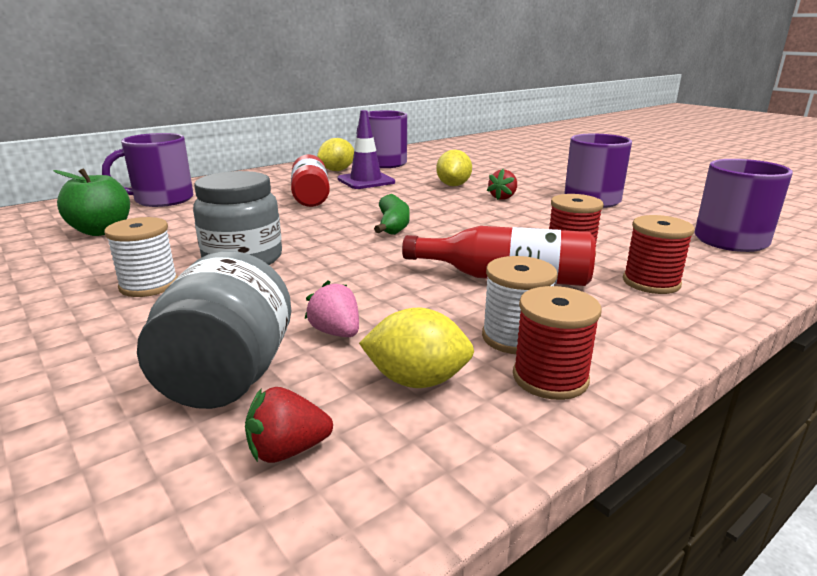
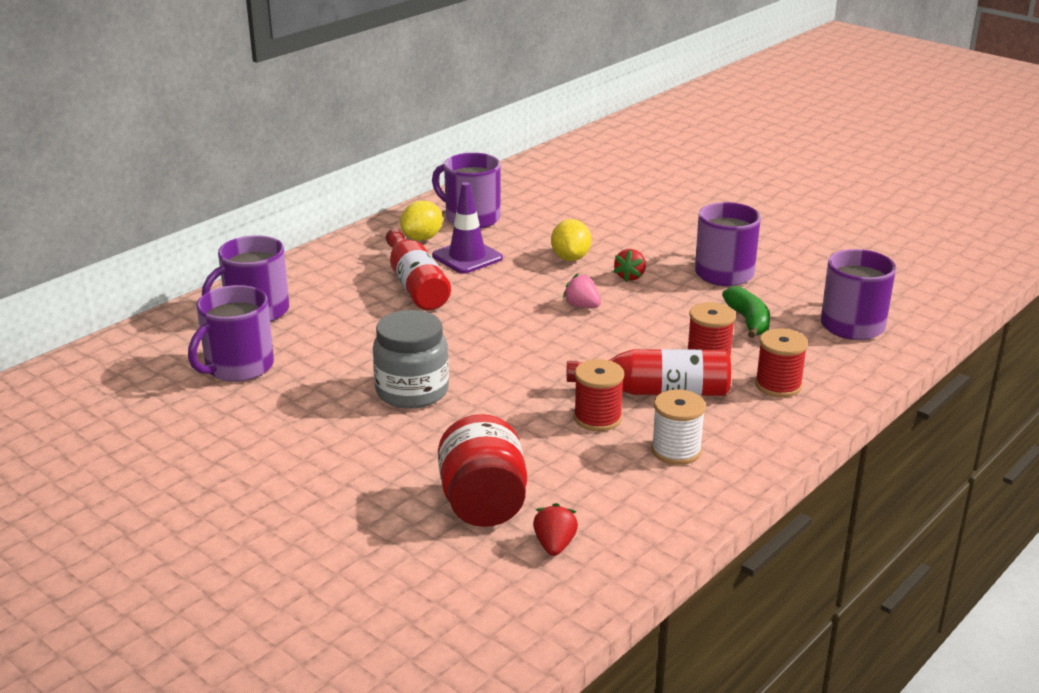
camera: 10 degrees left, 5 degrees up
green apple [53,168,130,236] -> purple mug [188,285,274,382]
white spool [104,217,178,297] -> none
grey jar [137,251,291,409] -> red jar [438,414,527,527]
red strawberry [245,387,333,463] -> red strawberry turned 120 degrees clockwise [533,503,578,556]
pink strawberry [305,280,359,337] -> pink strawberry moved to [563,273,601,308]
yellow lemon [359,308,474,388] -> none
green banana [374,194,409,235] -> green banana moved to [722,286,770,338]
red spool [513,286,601,400] -> red spool moved to [574,359,624,431]

